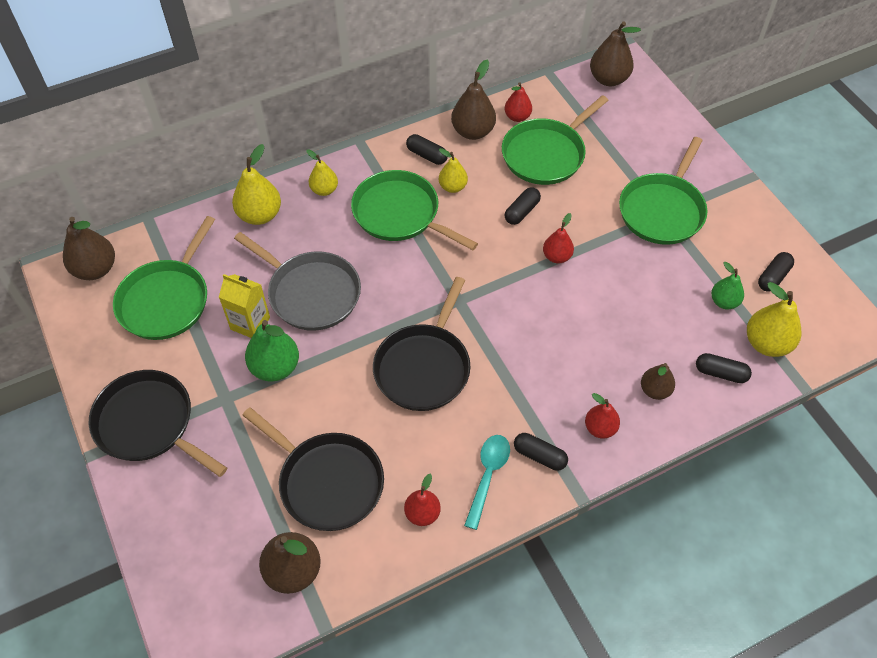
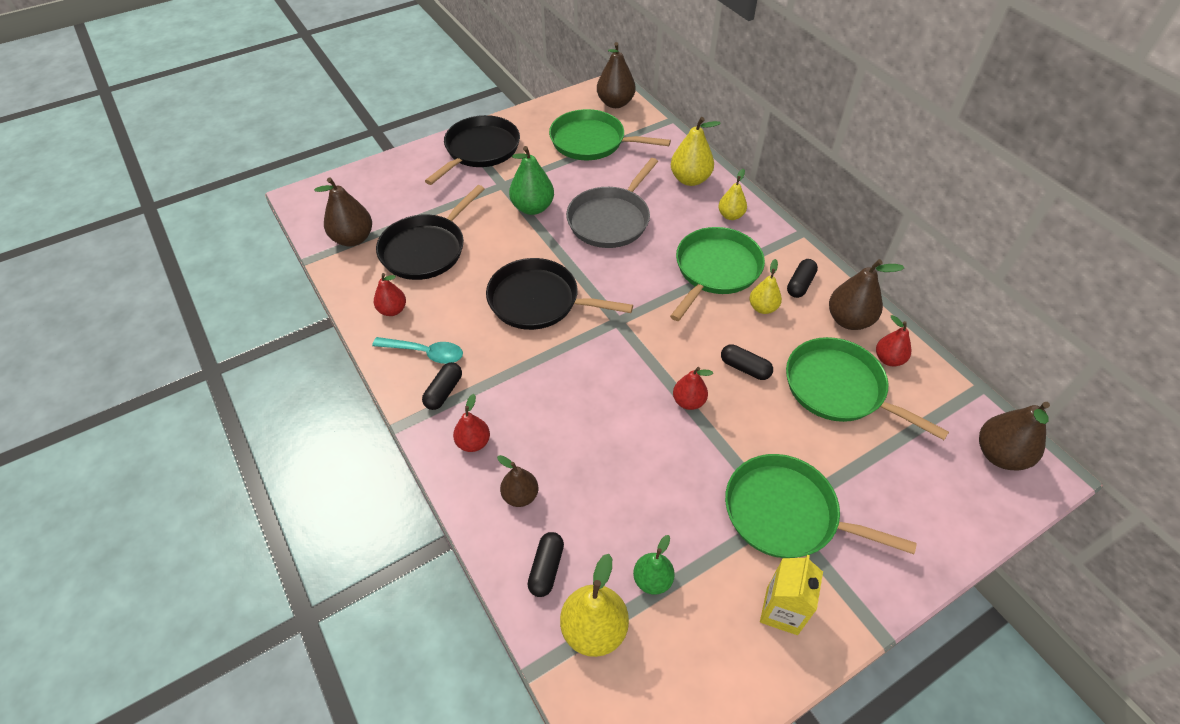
camera: 85 degrees right, 5 degrees down
yellow carton [219,274,270,338] -> yellow carton moved to [760,555,823,635]
black capsule [758,252,794,292] -> none

